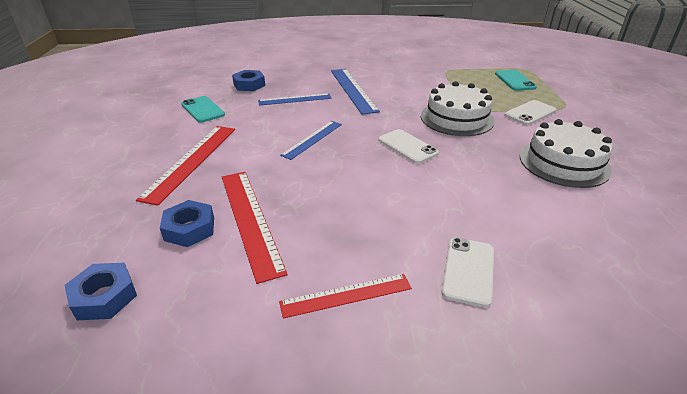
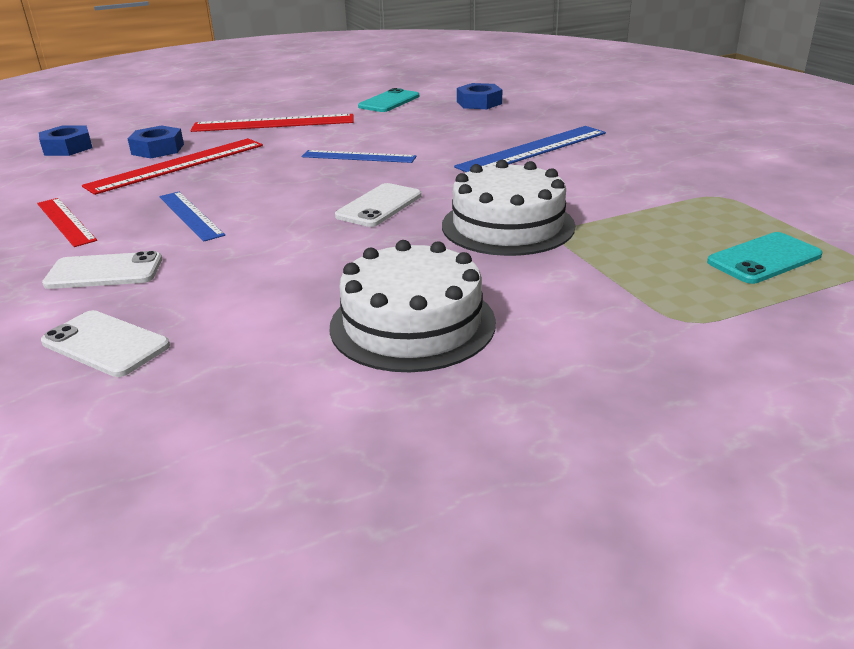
camera: 70 degrees right, 5 degrees down
blue ruler [258,93,331,106] -> blue ruler moved to [160,192,225,241]
white phone [504,100,556,125] -> white phone moved to [41,310,170,377]

